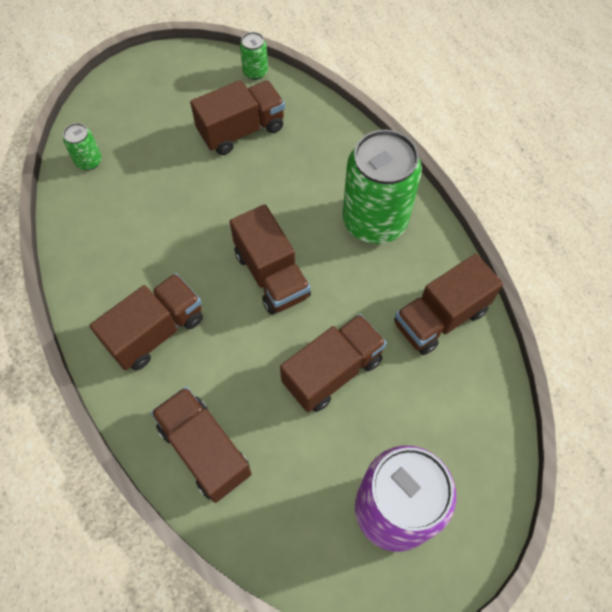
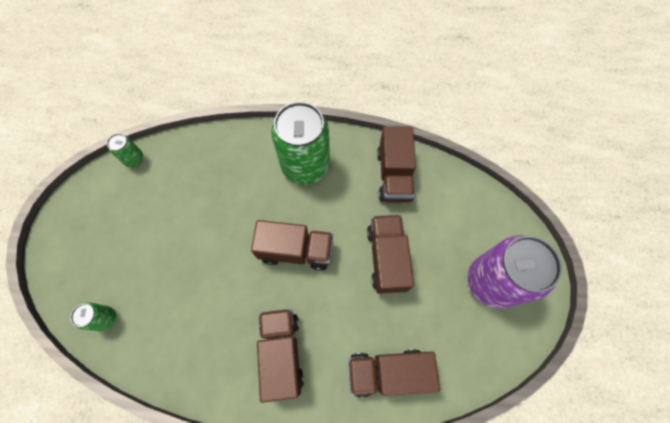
camera: 55 degrees left, 5 degrees up
brown truck [190,80,285,155] -> none

